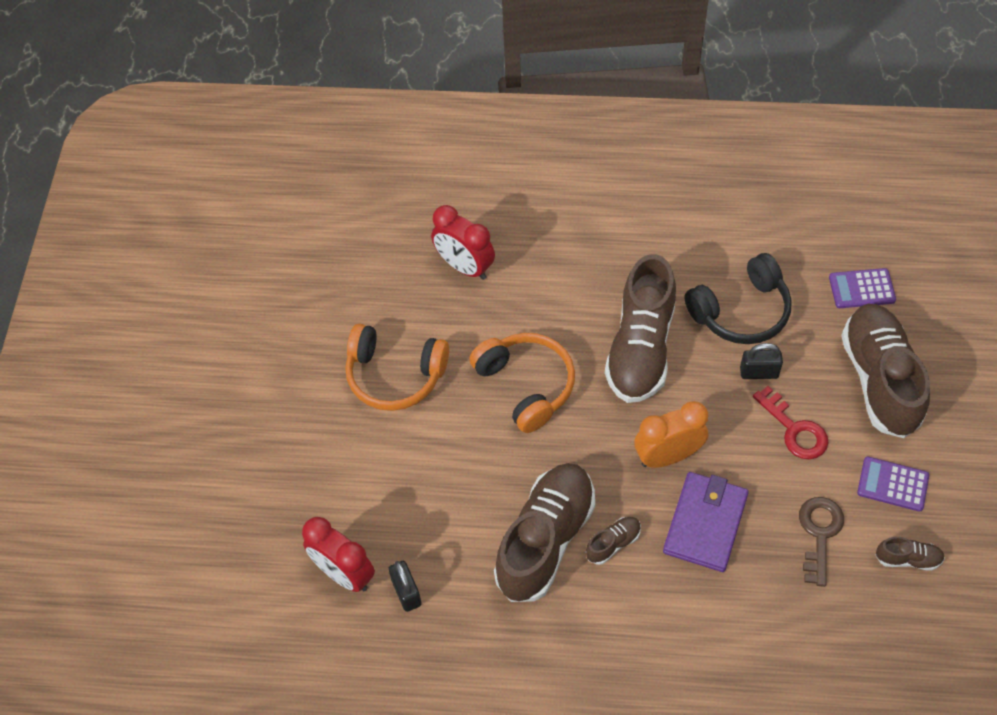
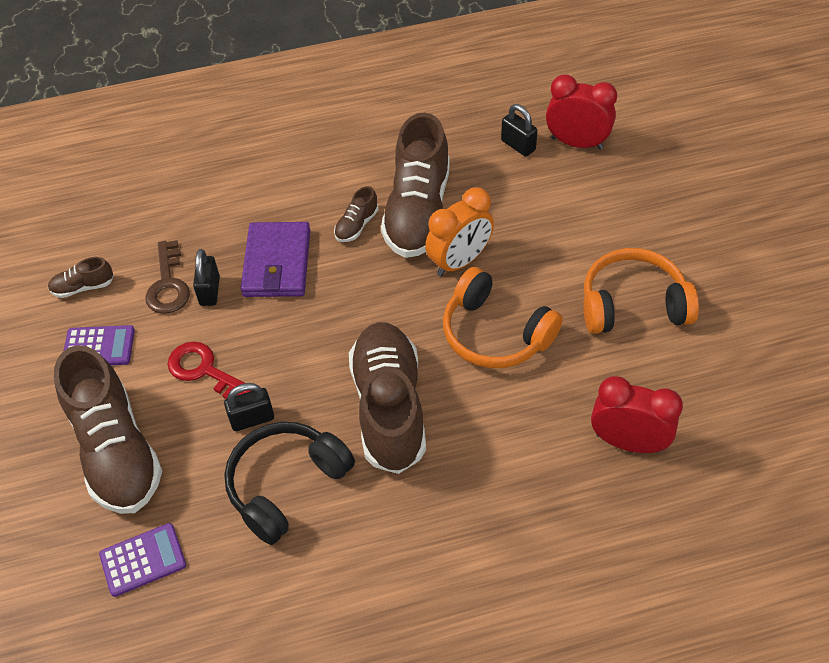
camera: 160 degrees right, 5 degrees down
orange clock [634,401,708,468] -> orange clock moved to [425,187,494,276]
none -> black padlock [193,249,220,306]

